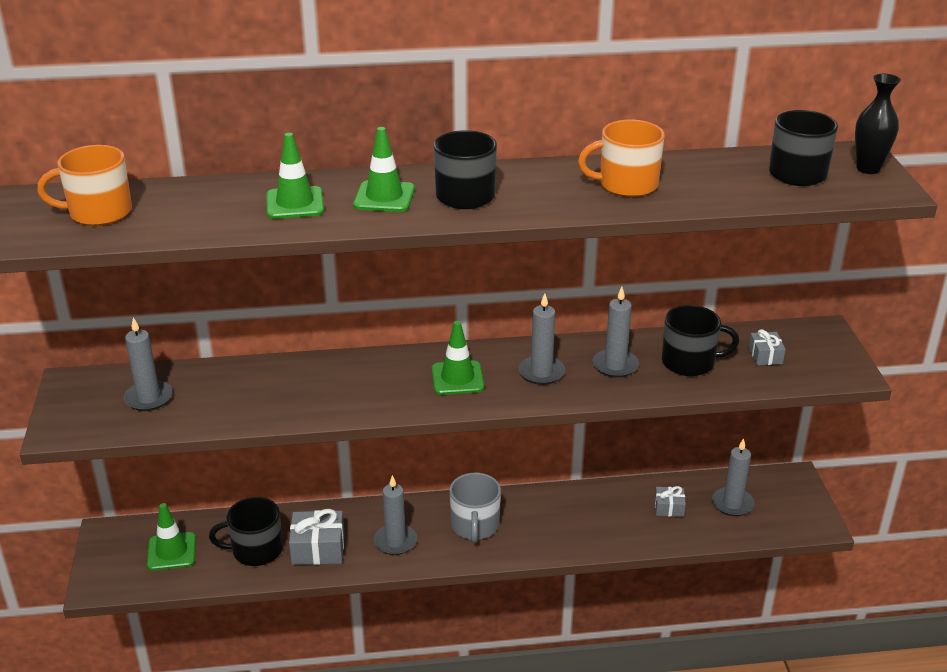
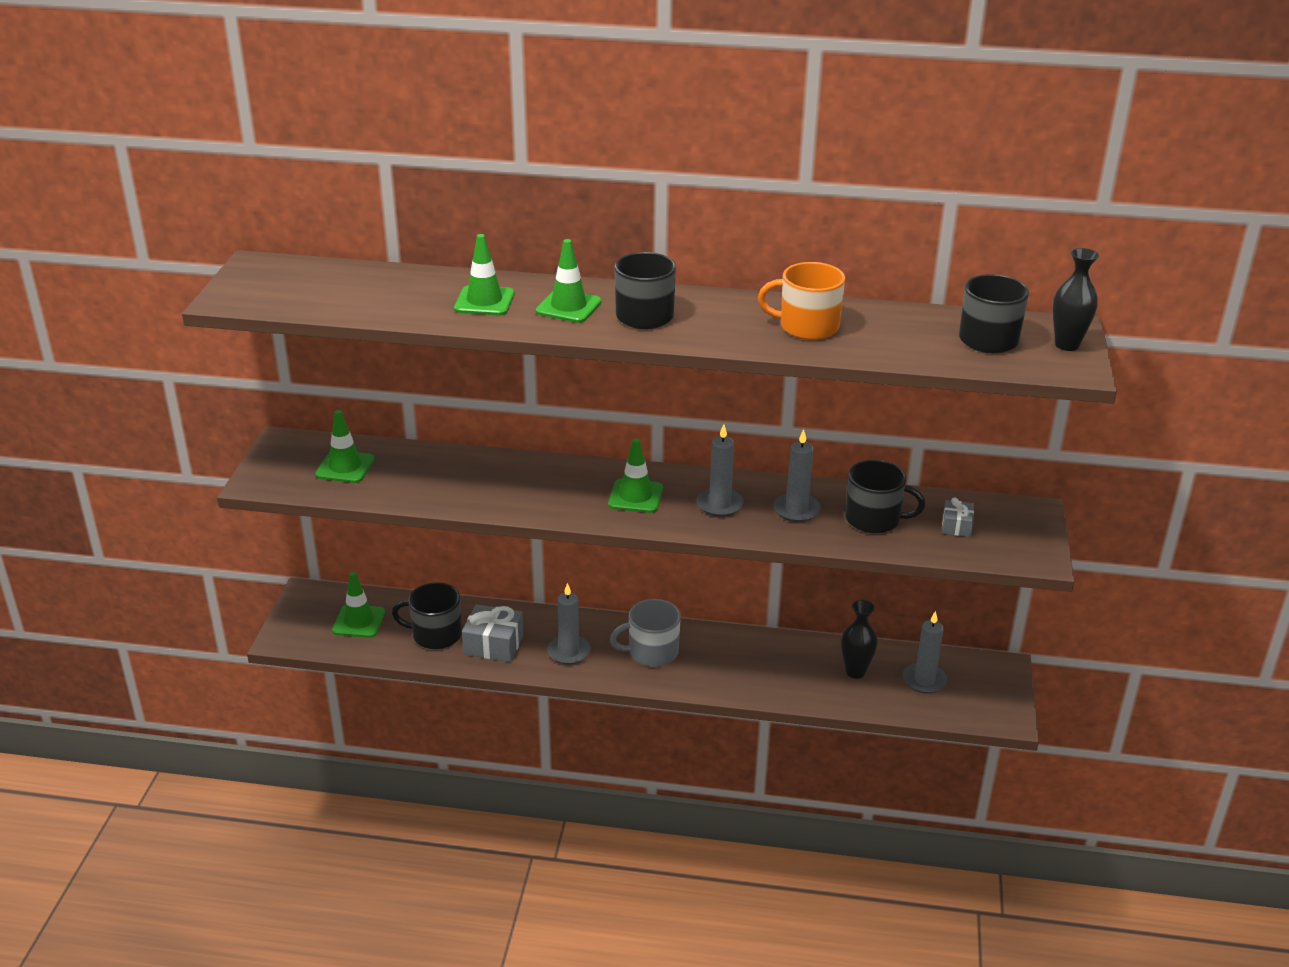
camera: 15 degrees right, 0 degrees up
orange mug [37,145,132,226] -> none
grey candle [123,317,173,411] -> green traffic cone [315,410,374,483]
grey mug [450,473,501,543] -> grey mug turned 60 degrees clockwise [610,599,681,667]
grey gift [655,486,686,517] -> black vase [841,600,878,679]

